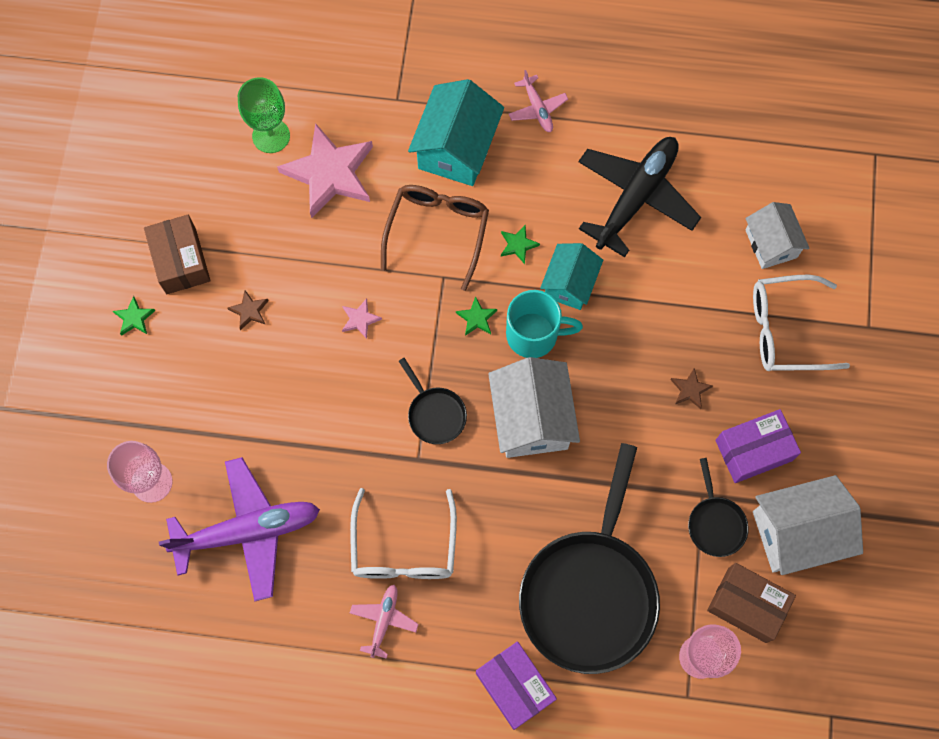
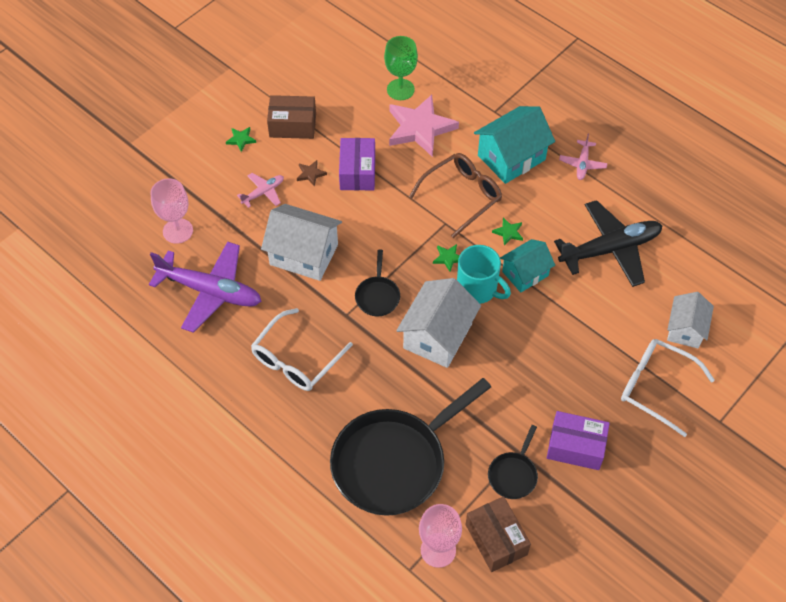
camera: 35 degrees right, 15 degrees down
brown box [144,215,211,294] -> brown box turned 75 degrees clockwise [267,95,316,139]
pink star [342,299,382,339] -> none
pink plane [350,585,419,659] -> pink plane moved to [237,173,284,208]
purple box [476,641,557,730] -> purple box moved to [339,138,375,190]
brown star [671,368,713,409] -> none
white house [753,475,863,575] -> white house moved to [261,204,342,281]

